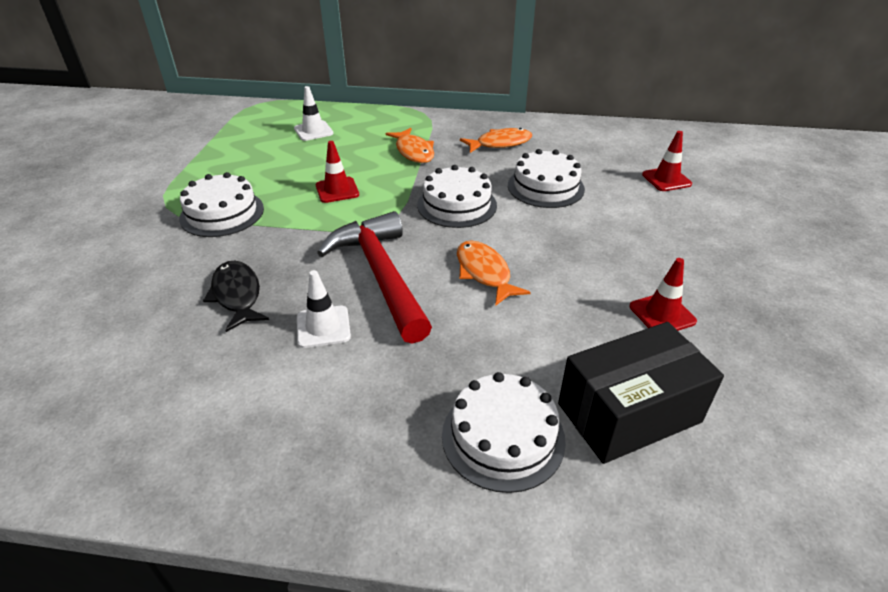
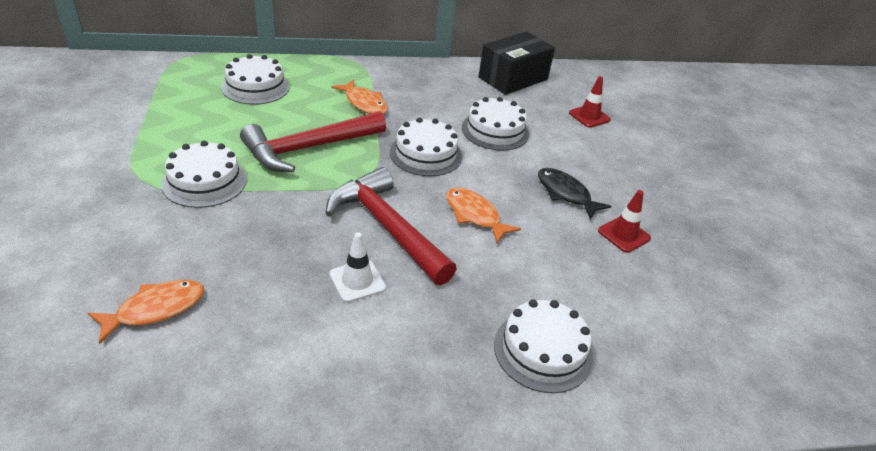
camera: 20 degrees left, 0 degrees up
black fish [203,261,269,332] -> black fish moved to [538,168,611,219]
white traffic cone [294,86,334,141] -> white cake [221,54,290,105]
red traffic cone [316,141,359,203] -> red hammer [240,111,386,172]
orange fish [460,128,533,153] -> orange fish moved to [88,280,204,344]
black box [558,322,724,464] -> black box moved to [479,32,555,95]

